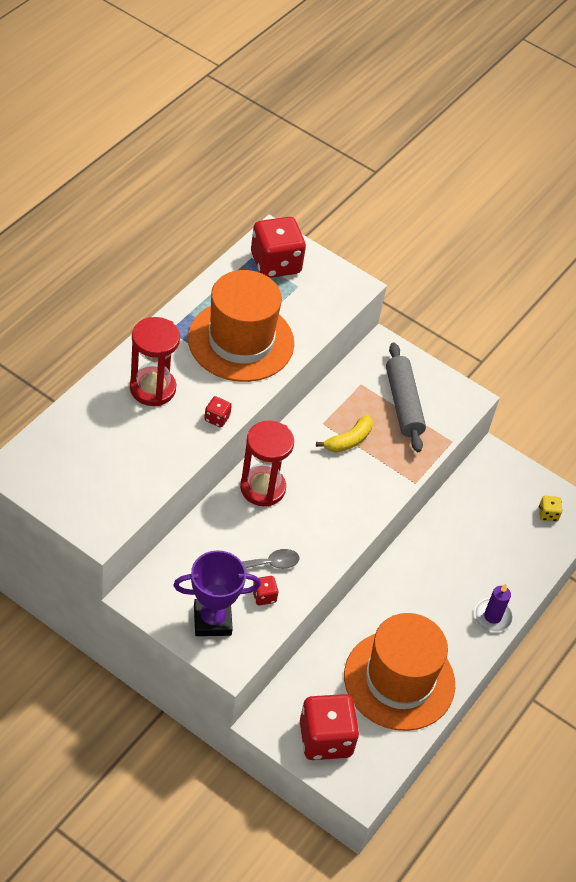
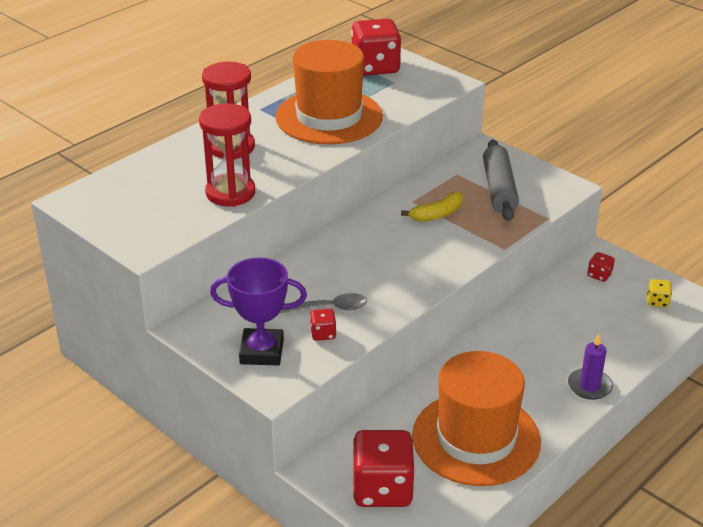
camera: 15 degrees right, 15 degrees down
red dice [204,396,232,428] -> red dice moved to [587,252,615,282]
red hourglass [240,420,294,506] -> red hourglass moved to [199,103,255,207]

